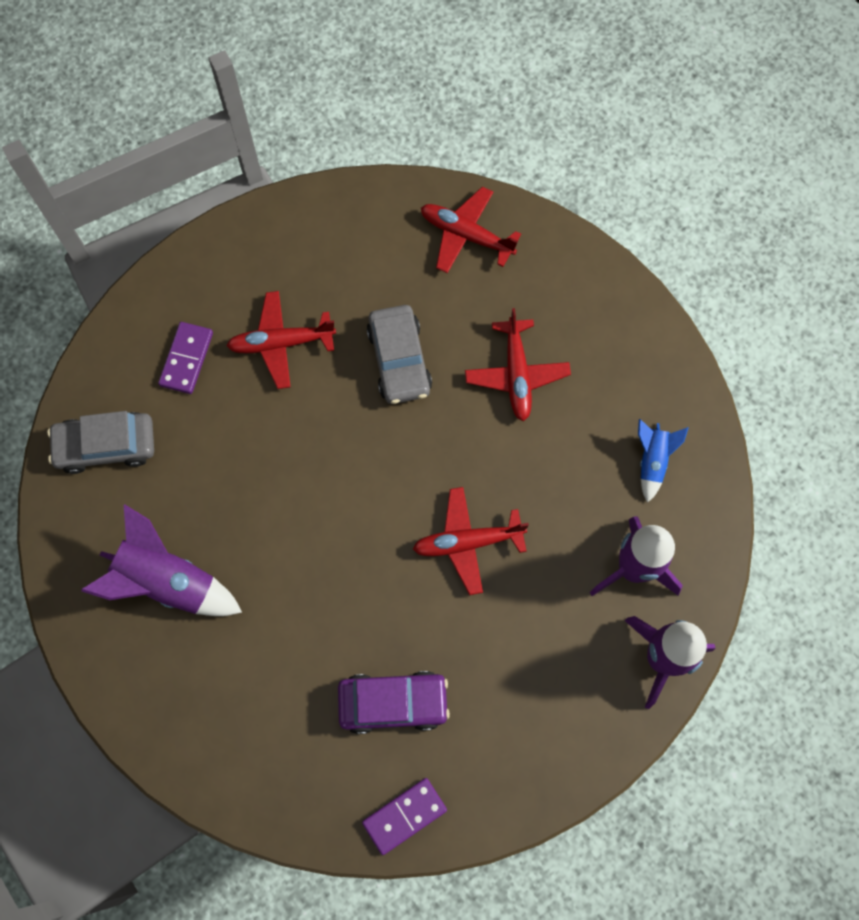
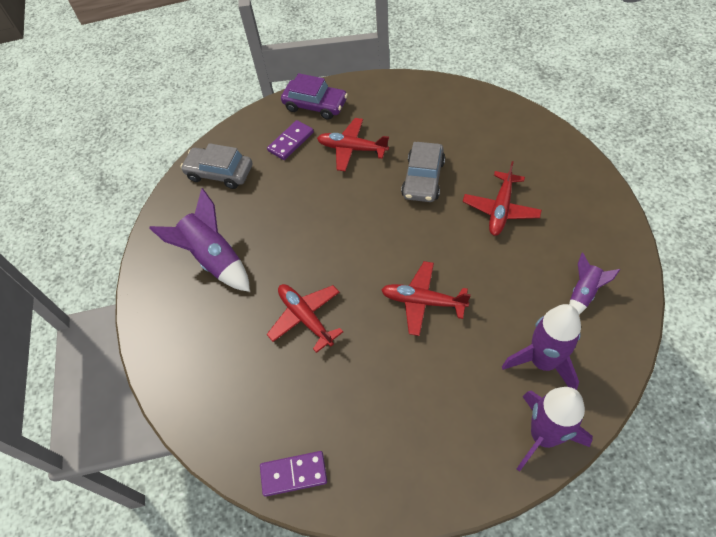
camera: 30 degrees right, 15 degrees down
purple car [338,671,450,734] -> purple car moved to [281,73,348,120]
red plane [421,186,521,273] -> red plane moved to [267,284,343,353]
blue rocket [638,419,689,503] -> purple rocket [569,252,620,314]

